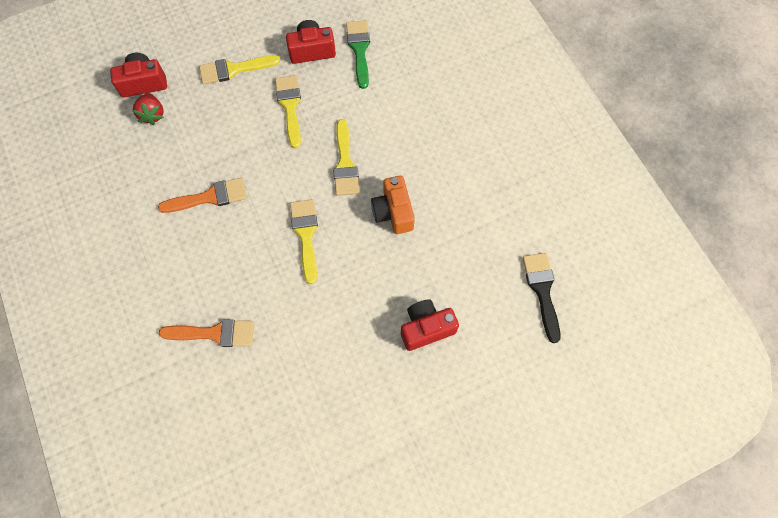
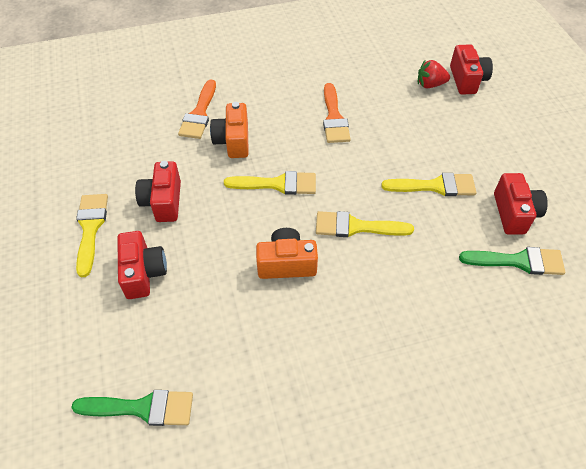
camera: 100 degrees right, 15 degrees down
yellow brush [199,55,281,84] -> yellow brush moved to [76,194,108,277]
black brush [523,253,560,343] -> green brush [71,390,193,426]
none -> red camera [135,161,181,222]
none -> orange camera [210,102,249,158]

